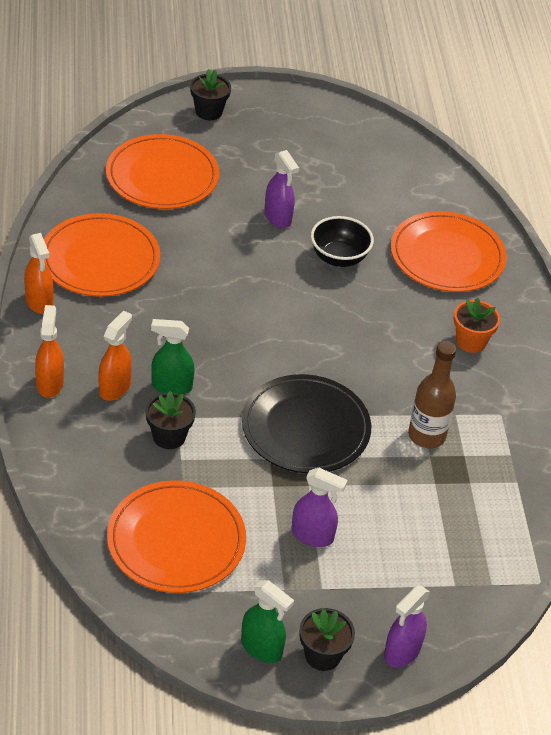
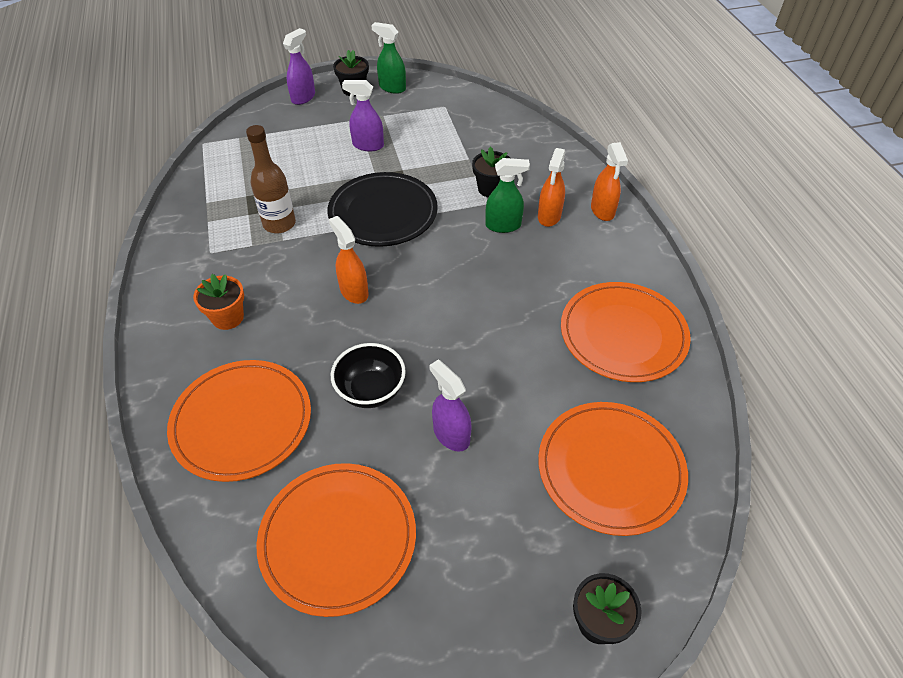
camera: 175 degrees right, 5 degrees up
orange spray bottle [24,233,53,314] -> orange spray bottle moved to [329,216,369,304]
orange plate [107,480,246,593] -> orange plate moved to [256,463,416,617]

